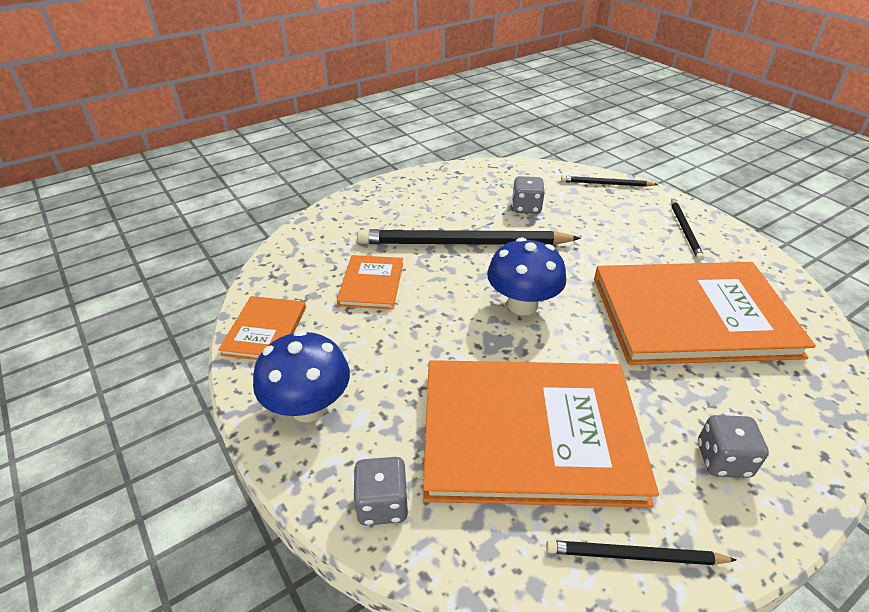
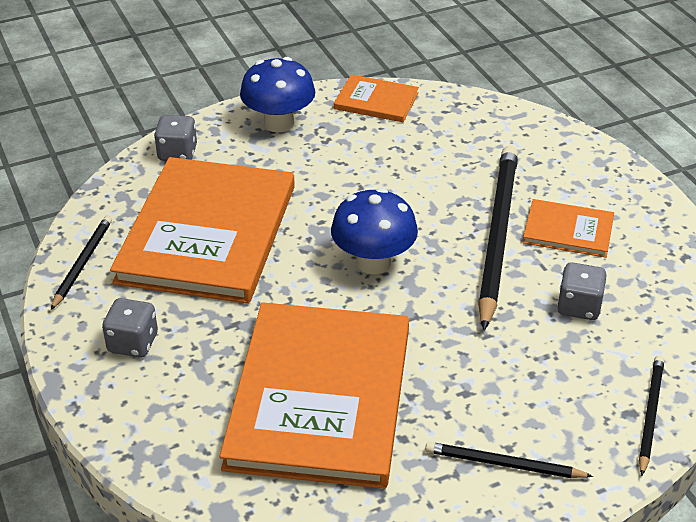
camera: 100 degrees right, 0 degrees up
orange book [337,255,403,310] -> orange book moved to [523,199,614,258]

